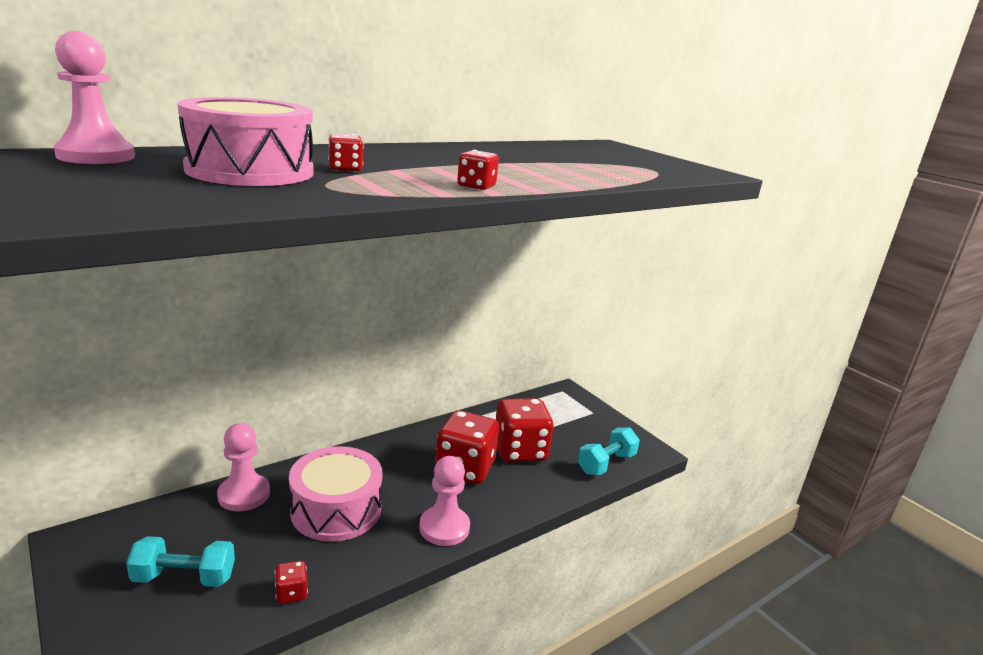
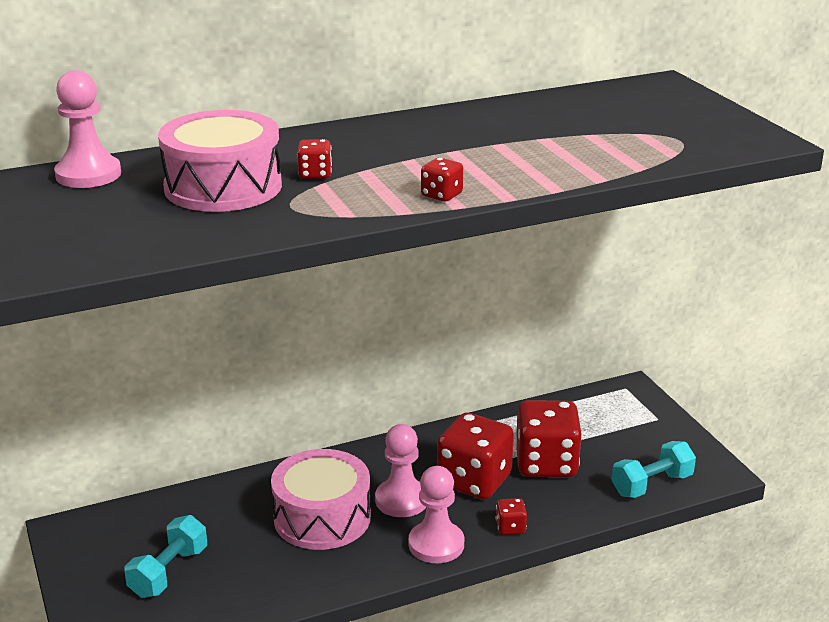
camera: 15 degrees right, 5 degrees up
turquoise dumbbell [126,536,235,587] -> turquoise dumbbell turned 75 degrees counterclockwise [124,515,207,598]
pink pawn [217,423,270,511] -> pink pawn moved to [375,424,426,517]
red dice [275,561,308,604] -> red dice moved to [495,498,527,535]

